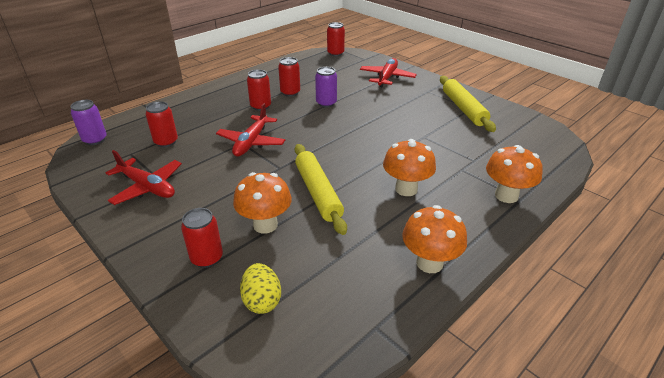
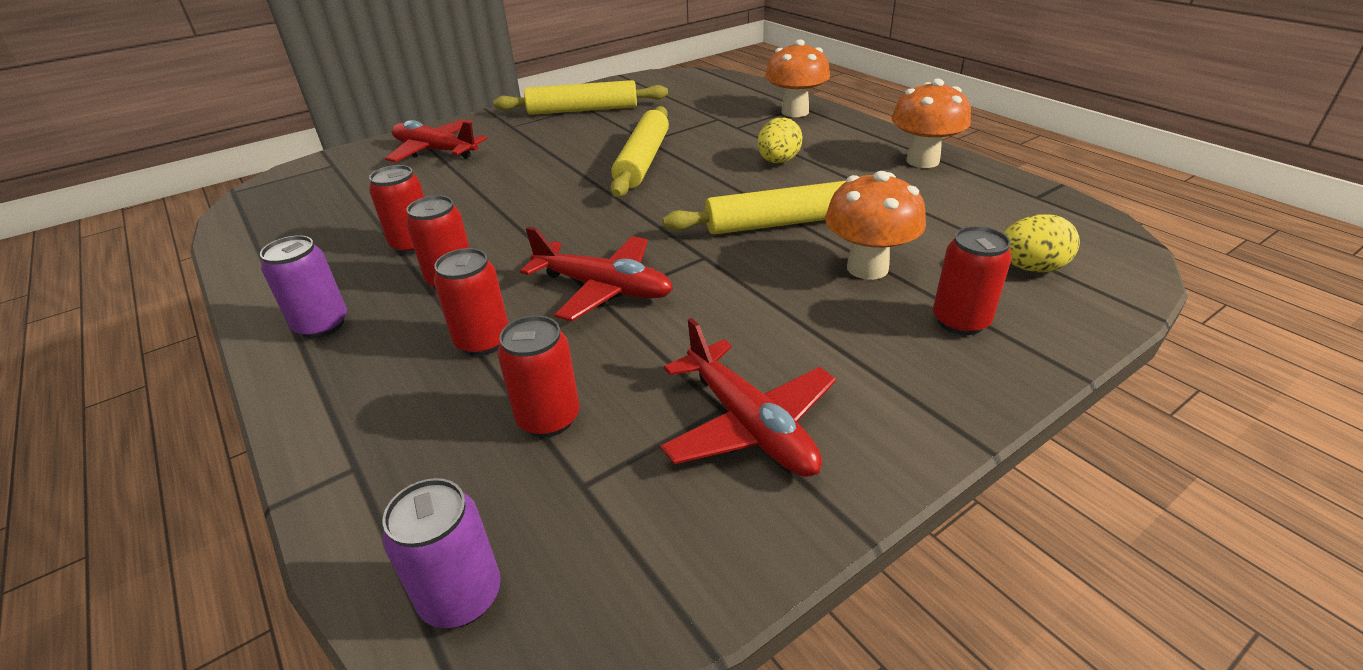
camera: 80 degrees left, 0 degrees up
red plane [106,150,182,205] -> red plane turned 105 degrees clockwise [660,318,836,477]
purple can [315,67,337,107] -> purple can moved to [260,235,347,339]
red can [327,22,345,56] -> red can moved to [434,248,509,356]
orange mushroom [383,139,436,196] -> yellow egg [757,118,803,163]
none -> yellow rolling pin [610,106,669,197]

